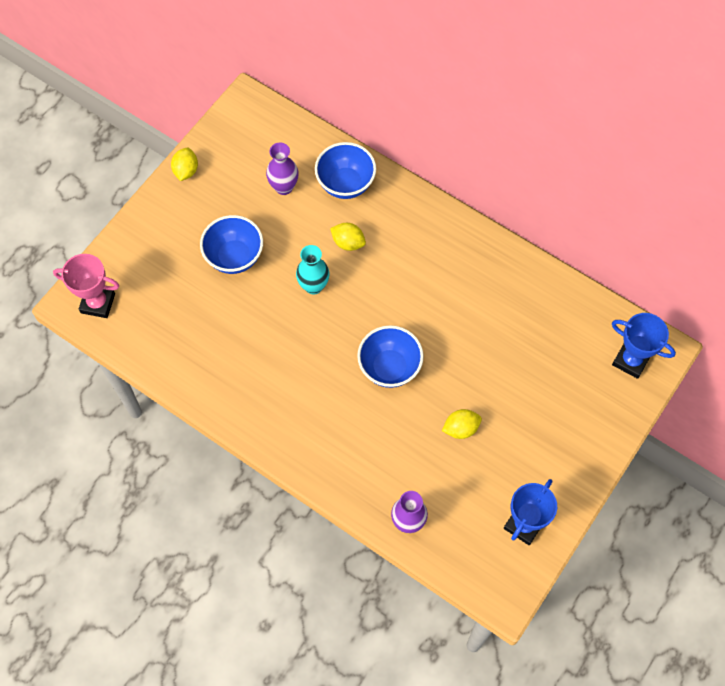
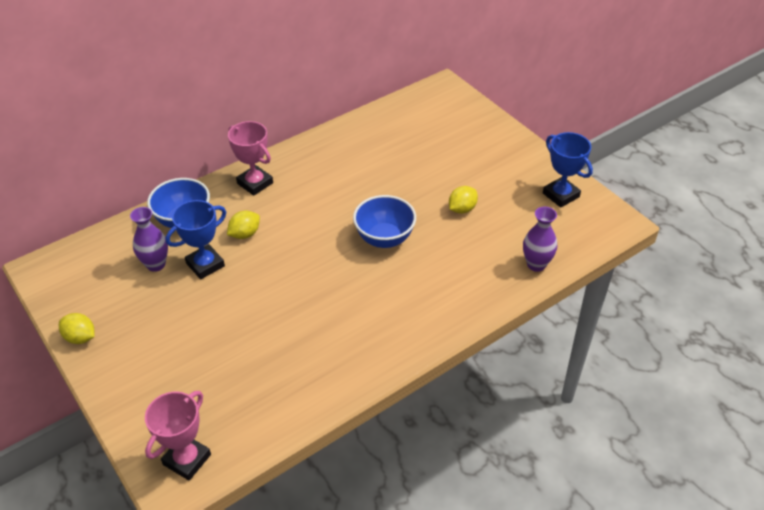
camera: 70 degrees left, 20 degrees down
blue bowl [200,215,263,274] -> none
turquoise vase [296,245,329,295] -> none
yellow lemon [442,409,482,439] -> yellow lemon turned 45 degrees clockwise [449,186,478,214]
blue trophy [612,313,676,379] -> blue trophy moved to [166,200,226,279]
none -> pink trophy [228,121,273,196]

